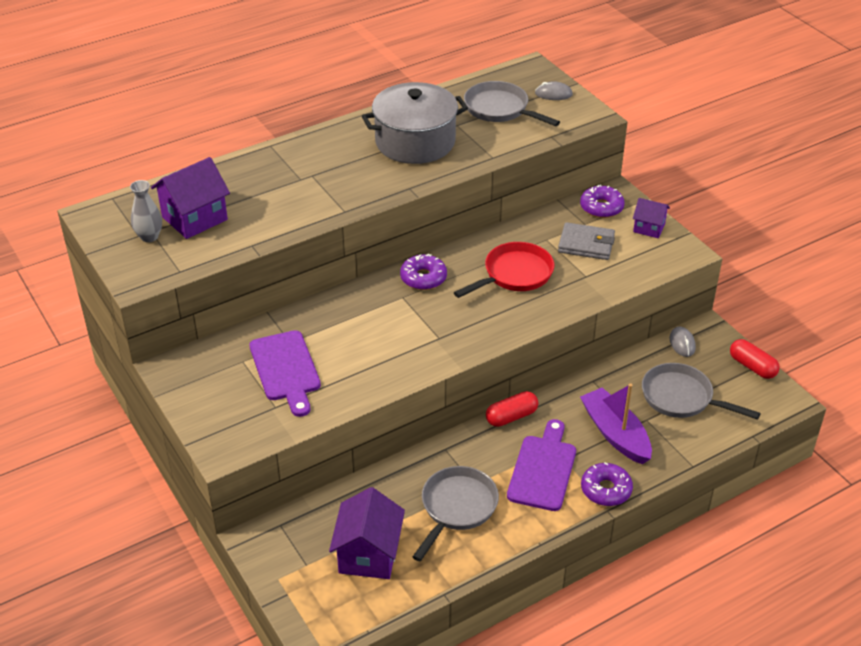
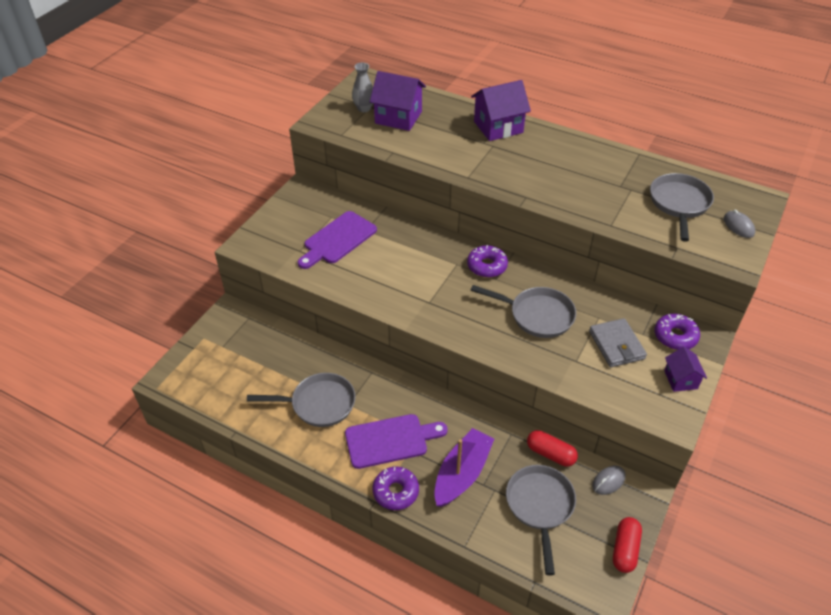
camera: 60 degrees right, 5 degrees up
purple house [329,487,405,579] -> purple house moved to [471,80,531,141]
grey pot [362,82,468,164] -> none
red pan [454,242,554,298] -> grey pan [471,285,576,338]
red capsule [486,391,538,427] -> red capsule moved to [527,430,578,467]

